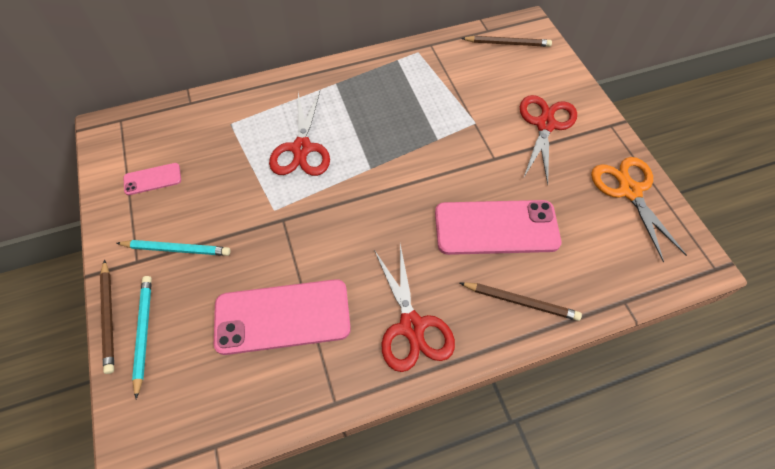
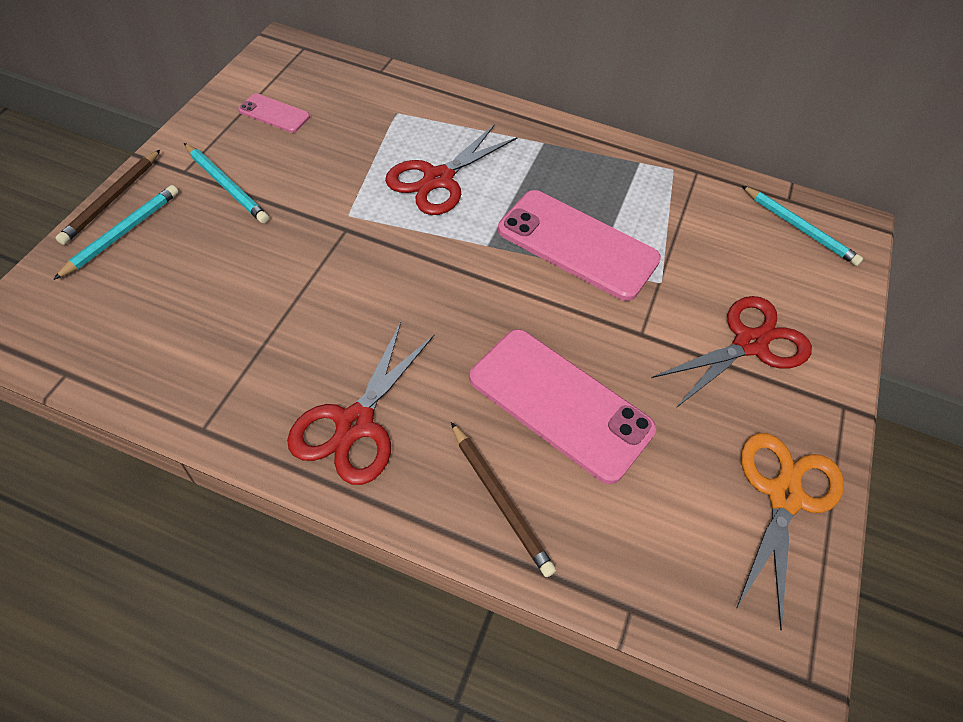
camera: 35 degrees right, 5 degrees down
pink phone [214,279,351,355] -> pink phone moved to [498,190,661,301]
brown pencil [461,36,552,47] -> turquoise pencil [742,186,863,266]

